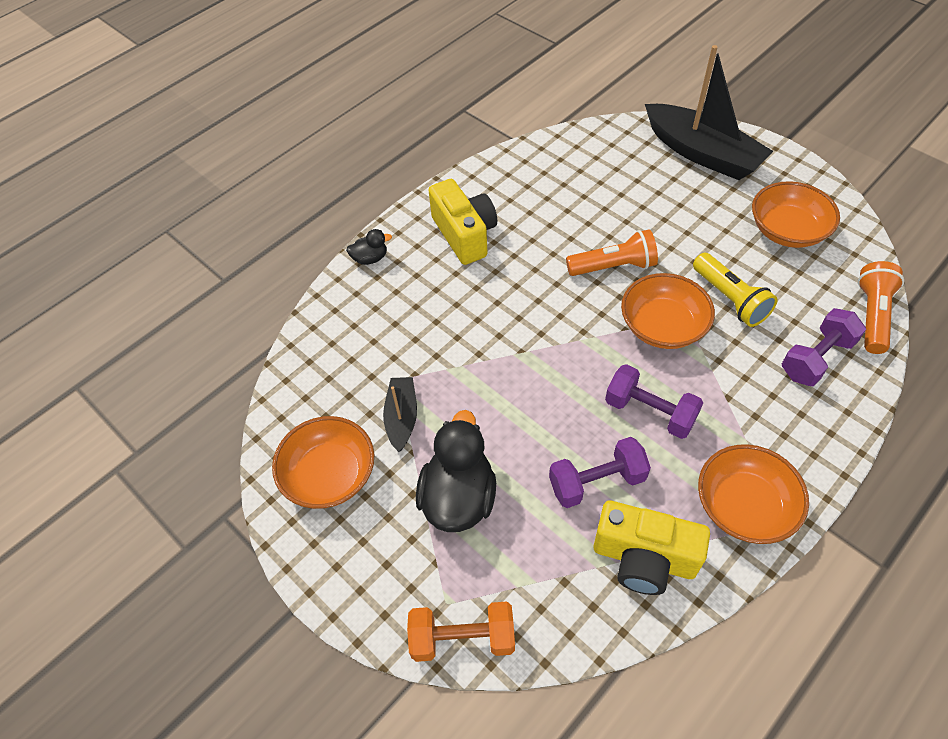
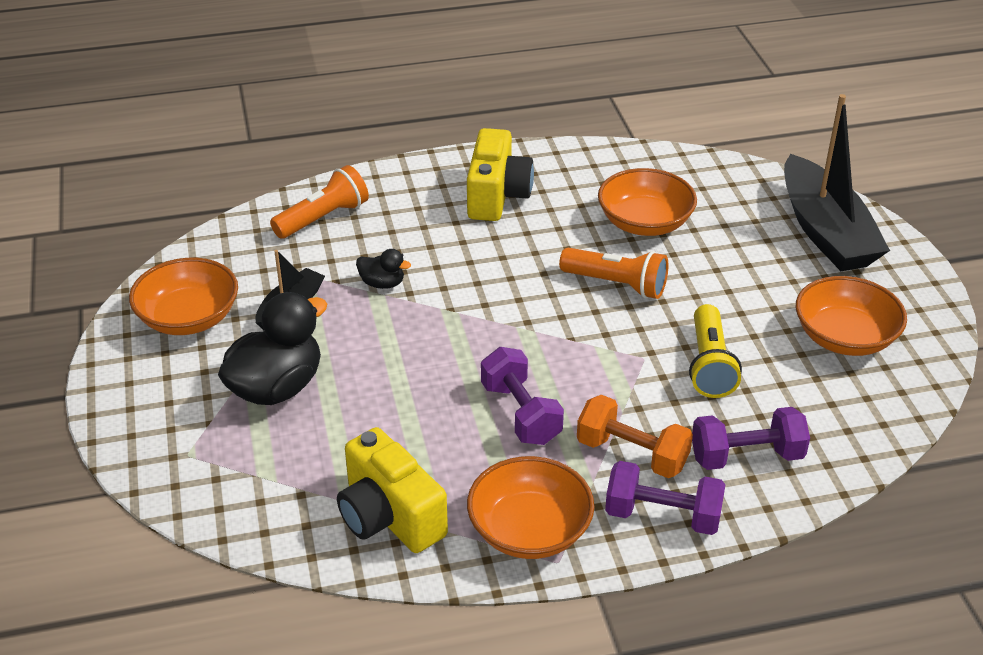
camera: 30 degrees right, 15 degrees down
black duck [346,229,392,265] -> black duck moved to [356,249,411,289]
orange dumbbell [407,601,515,662] -> orange dumbbell moved to [577,395,693,478]
purple dumbbell [549,437,651,508] -> purple dumbbell moved to [605,461,726,535]
orange bowl [621,273,715,349] -> orange bowl moved to [598,168,697,236]
orange flashlight [858,261,904,354] -> orange flashlight moved to [270,165,369,239]

